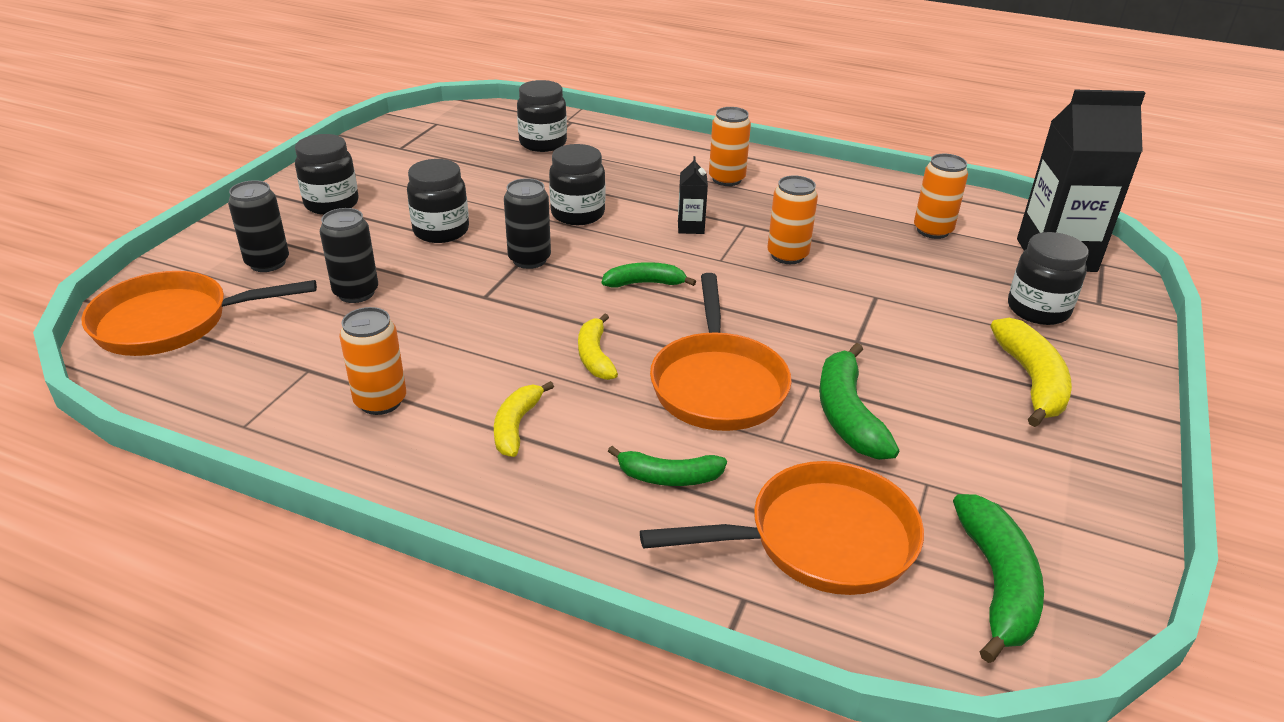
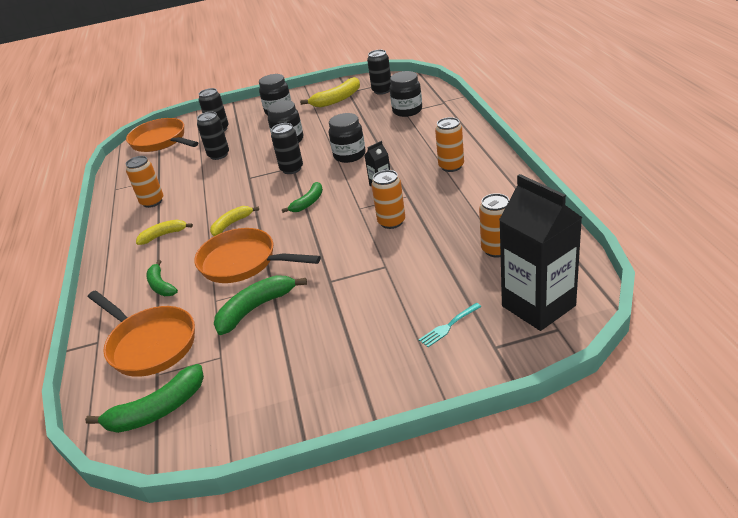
camera: 60 degrees right, 0 degrees up
green banana [602,262,696,288] -> green banana turned 75 degrees clockwise [282,182,323,213]
orange pan [650,273,792,431] -> orange pan turned 60 degrees clockwise [194,228,321,283]
yellow banana [991,318,1072,427] -> yellow banana moved to [300,77,360,108]
black jar [1008,232,1089,325] -> turquoise fork [419,303,482,347]
none -> black can [367,50,391,95]

